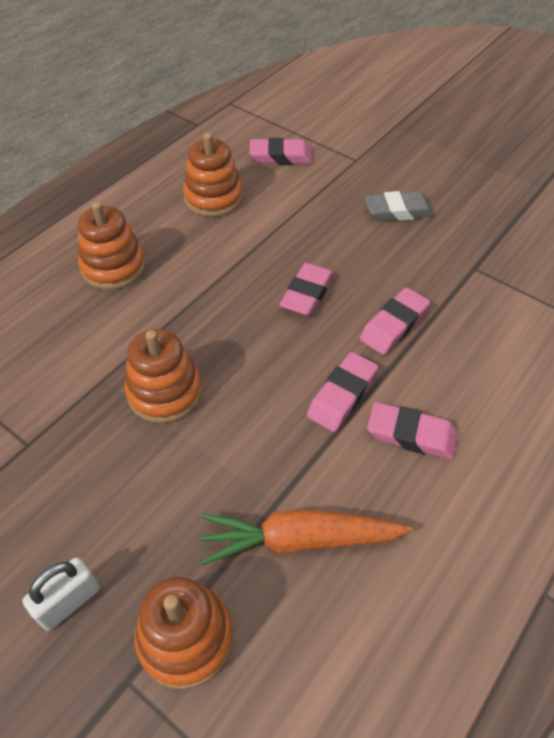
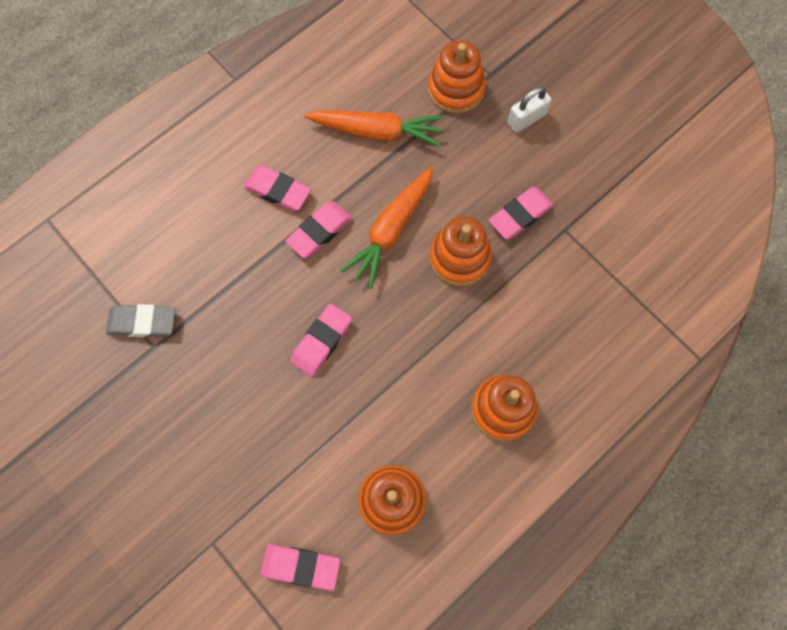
camera: 170 degrees left, 20 degrees up
pink eraser [359,287,430,355] -> pink eraser moved to [489,187,554,239]
grey eraser [365,191,434,221] -> grey eraser moved to [106,304,175,337]
none -> orange carrot [340,167,433,289]

